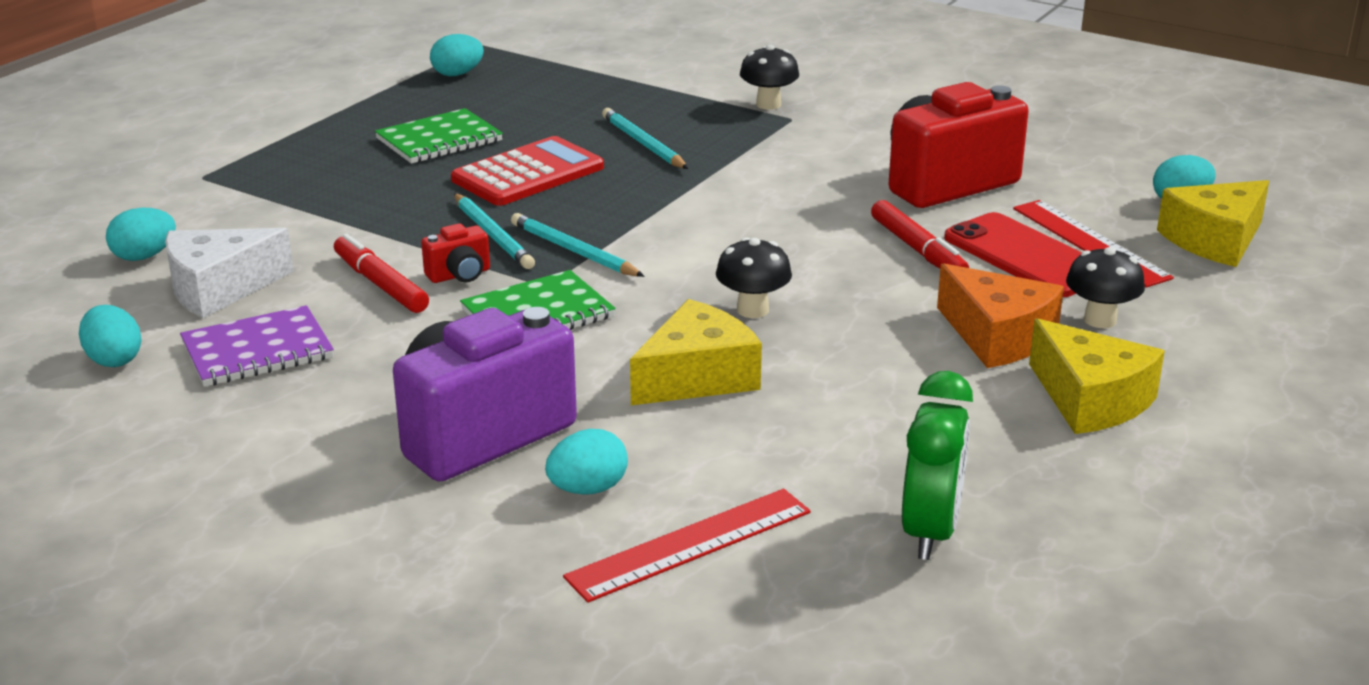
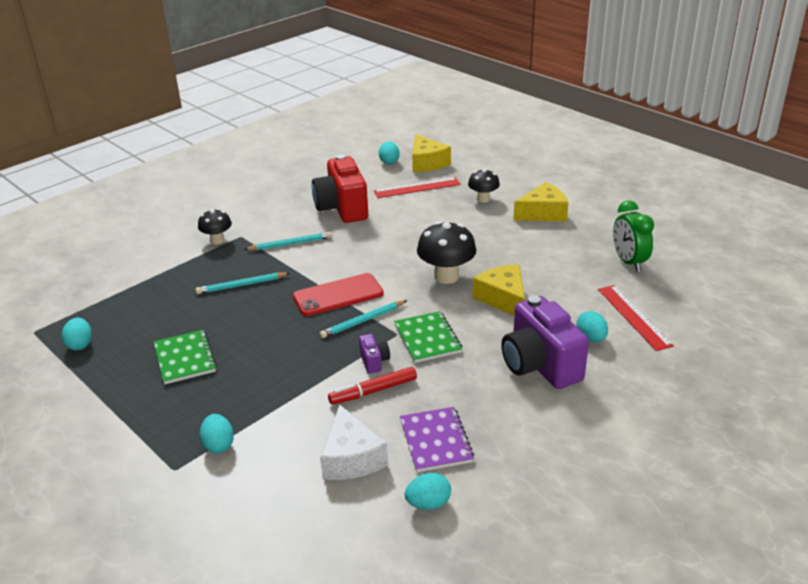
camera: 75 degrees left, 5 degrees up
turquoise egg [106,208,176,261] -> turquoise egg moved to [200,414,234,453]
red camera [421,223,490,283] -> purple camera [359,334,390,374]
red calculator [451,136,604,206] -> none
turquoise pencil [454,193,535,269] -> turquoise pencil moved to [244,232,332,251]
black mushroom [716,237,792,318] -> black mushroom [417,221,476,284], size x1.63
red marker [871,200,969,269] -> none
green clock [902,371,973,560] -> green clock turned 135 degrees counterclockwise [613,200,654,272]
orange cheese [937,263,1064,368] -> none
red phone [944,212,1082,297] -> red phone moved to [293,273,384,316]

